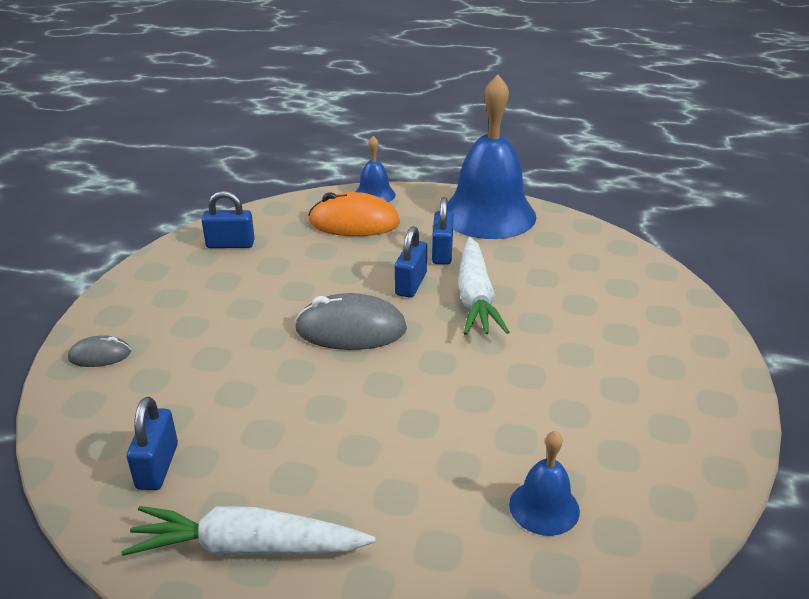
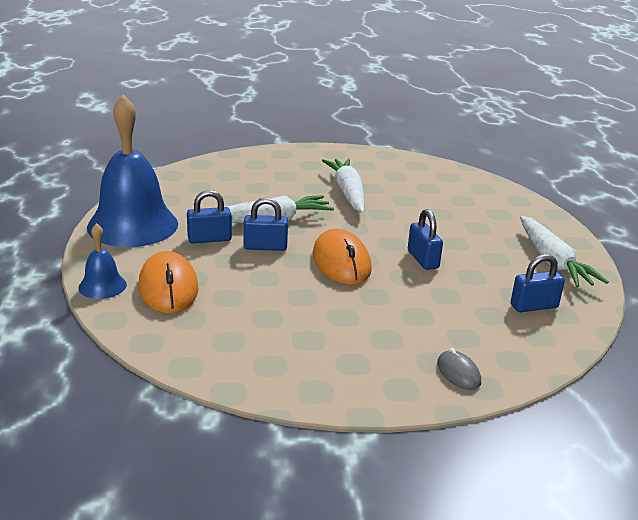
camera: 110 degrees left, 5 degrees down
blue padlock [202,191,255,248] -> blue padlock moved to [408,209,443,270]
grey mouse [295,293,407,350] -> orange mouse [313,229,372,285]
blue bell [509,430,580,536] -> none
none -> white carrot [322,158,365,213]

